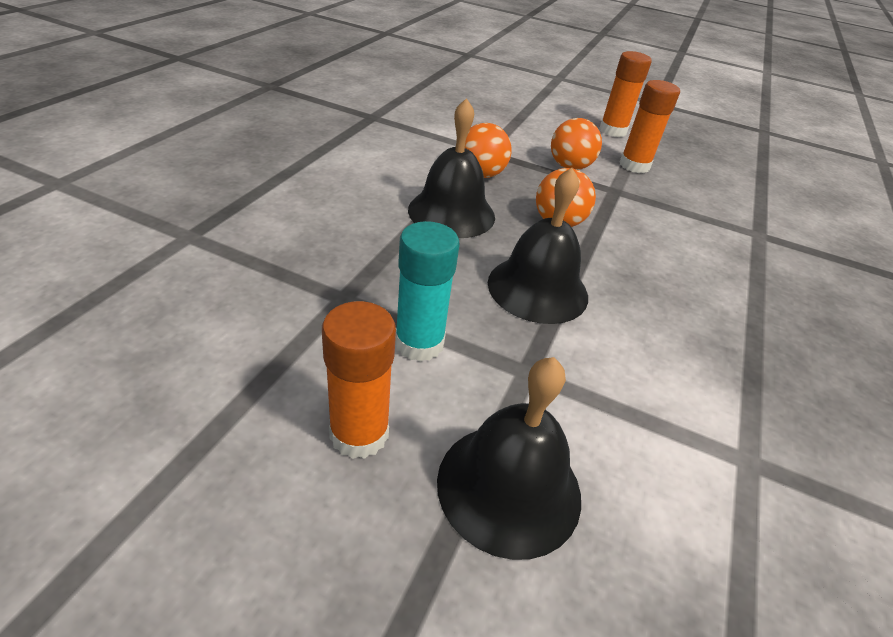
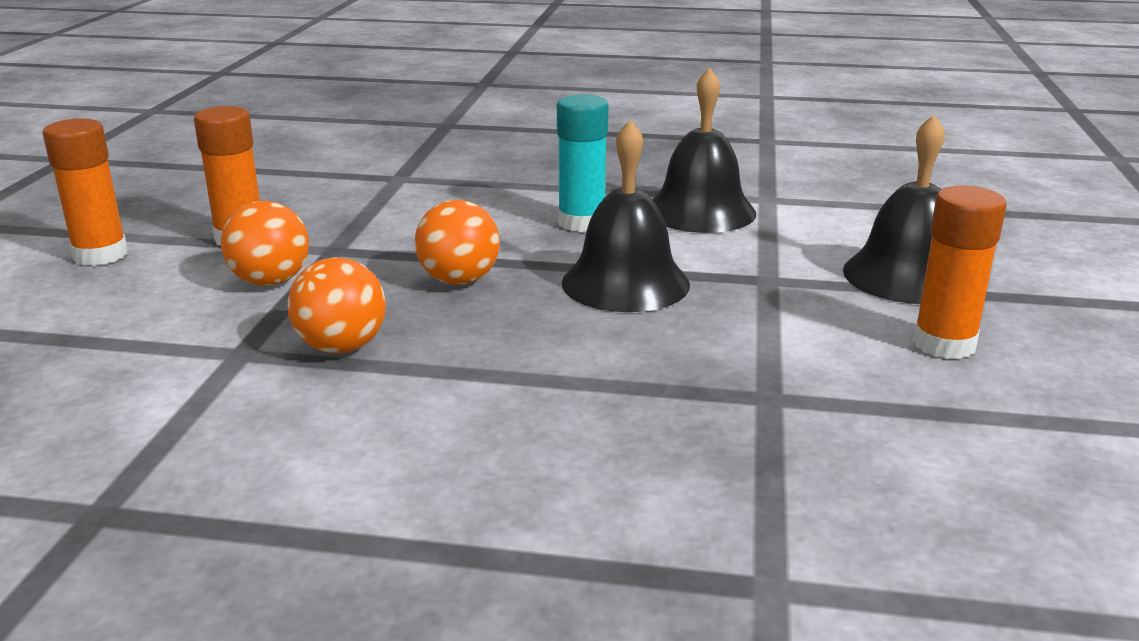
camera: 100 degrees left, 15 degrees down
turquoise glue stick [395,221,460,362] -> turquoise glue stick moved to [557,94,609,232]
black bell [408,98,495,238] -> black bell moved to [653,68,756,233]

